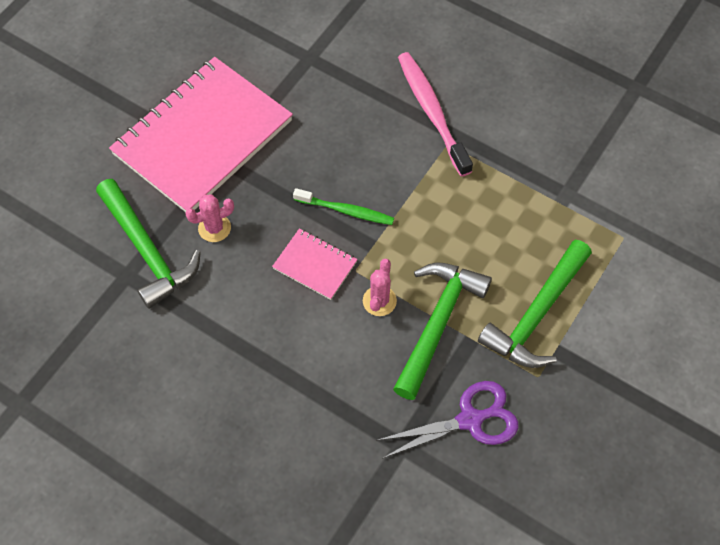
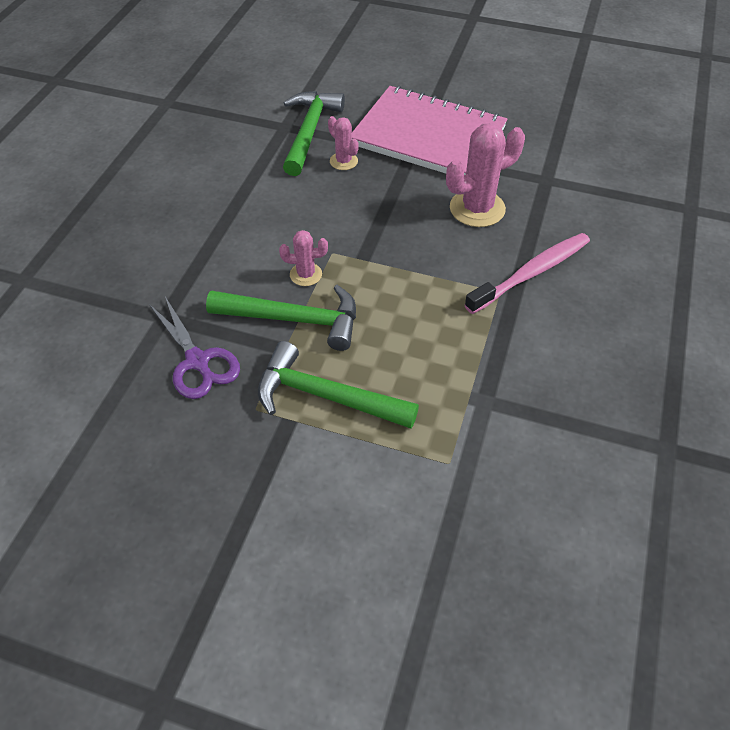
camera: 75 degrees right, 10 degrees down
green hammer [96,179,201,309] -> green hammer turned 150 degrees clockwise [283,91,345,176]
pink notebook [272,228,358,300] -> none
green toothbrush [293,188,394,225] -> none
none -> pink cactus [446,123,525,227]

